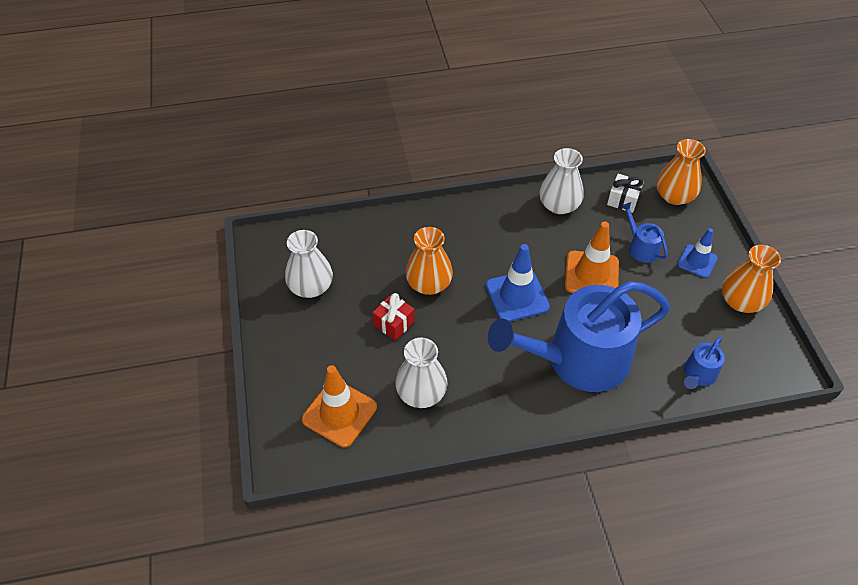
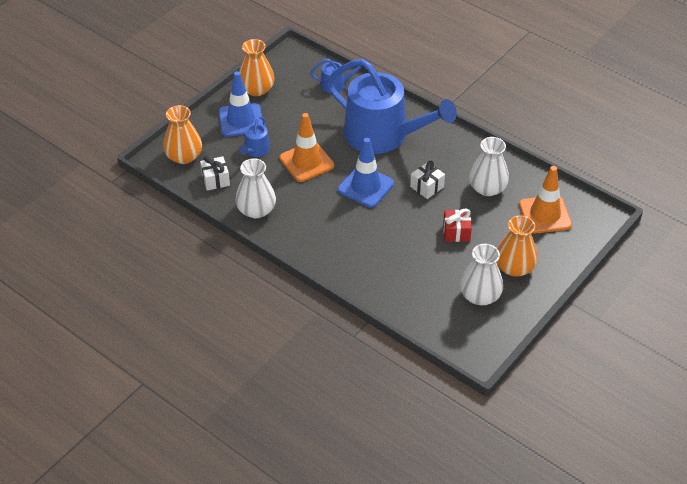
camera: 130 degrees left, 5 degrees down
orange vase [406,227,453,295] -> orange vase moved to [496,215,538,276]
blue traffic cone [677,228,718,278] -> blue traffic cone [219,71,263,137], size x1.56
none -> white gift [410,161,445,199]

